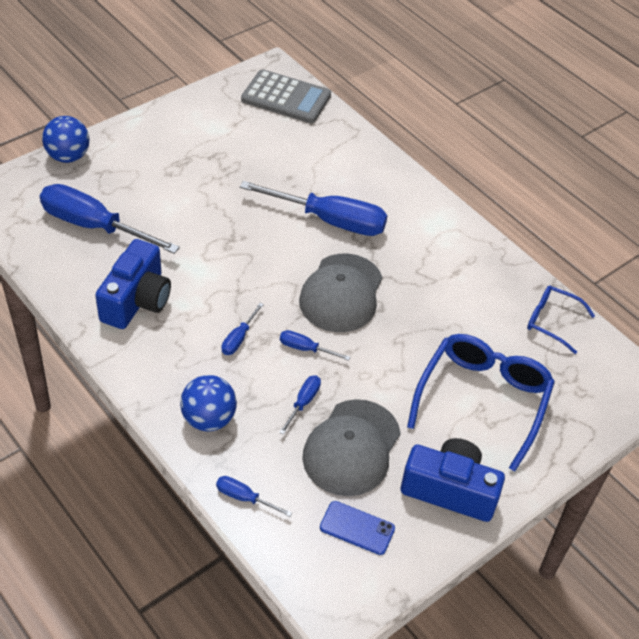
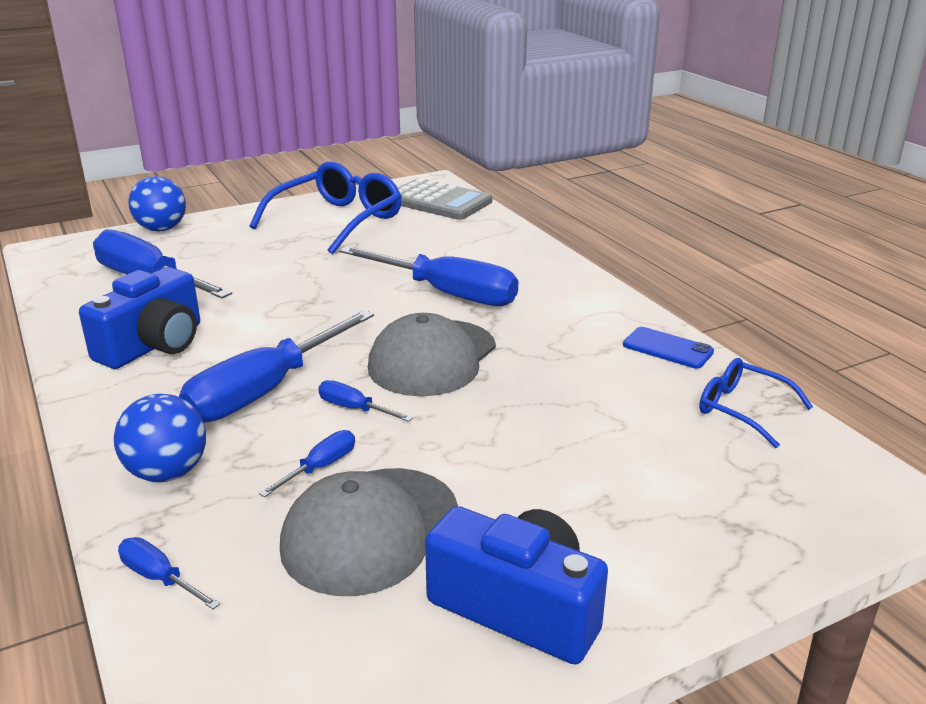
camera: 15 degrees right, 20 degrees down
blue screwdriver [222,303,264,355] -> blue screwdriver [179,310,374,423], size x2.28
blue phone [320,501,395,555] -> blue phone moved to [623,327,714,369]
blue glasses [407,334,555,471] -> blue glasses moved to [250,162,402,254]

